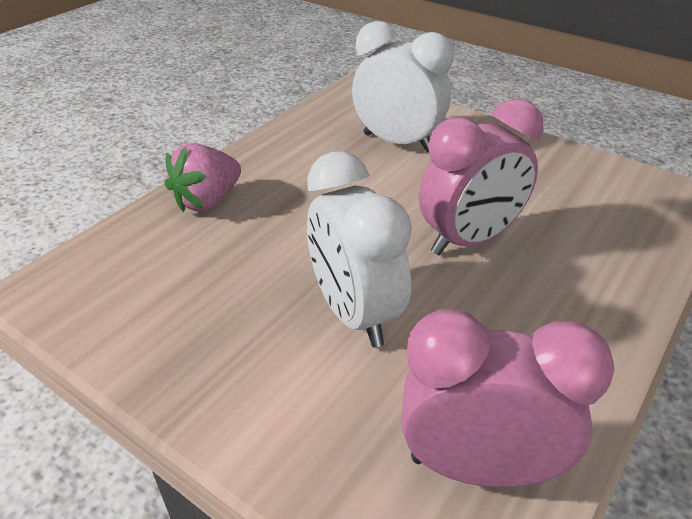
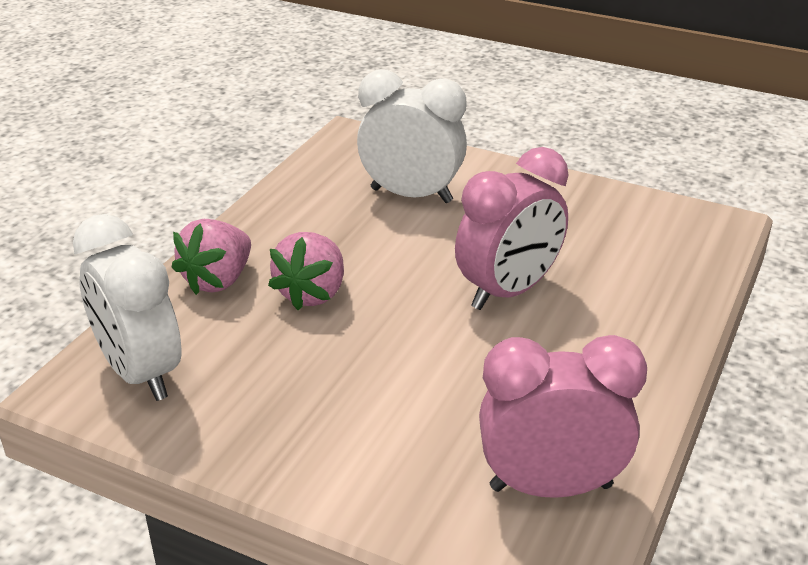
camera: 10 degrees left, 5 degrees down
white clock [307,151,412,348] -> white clock moved to [73,214,181,401]
none -> pink strawberry [268,232,344,310]

